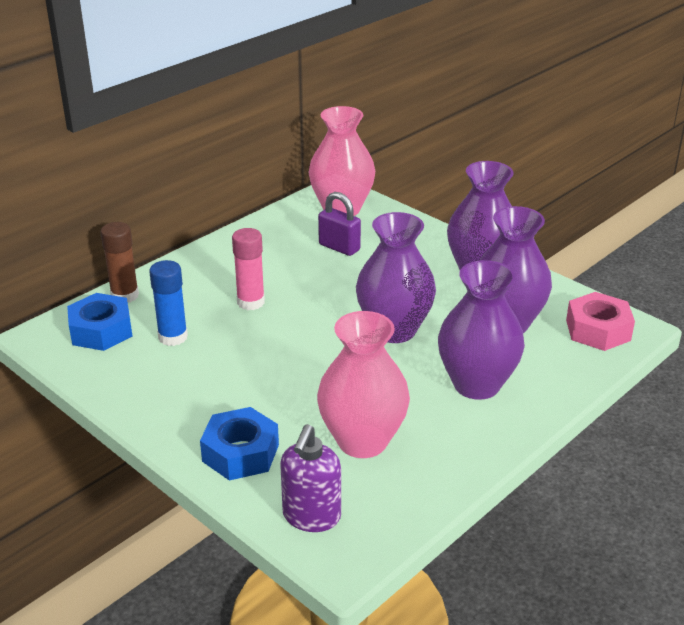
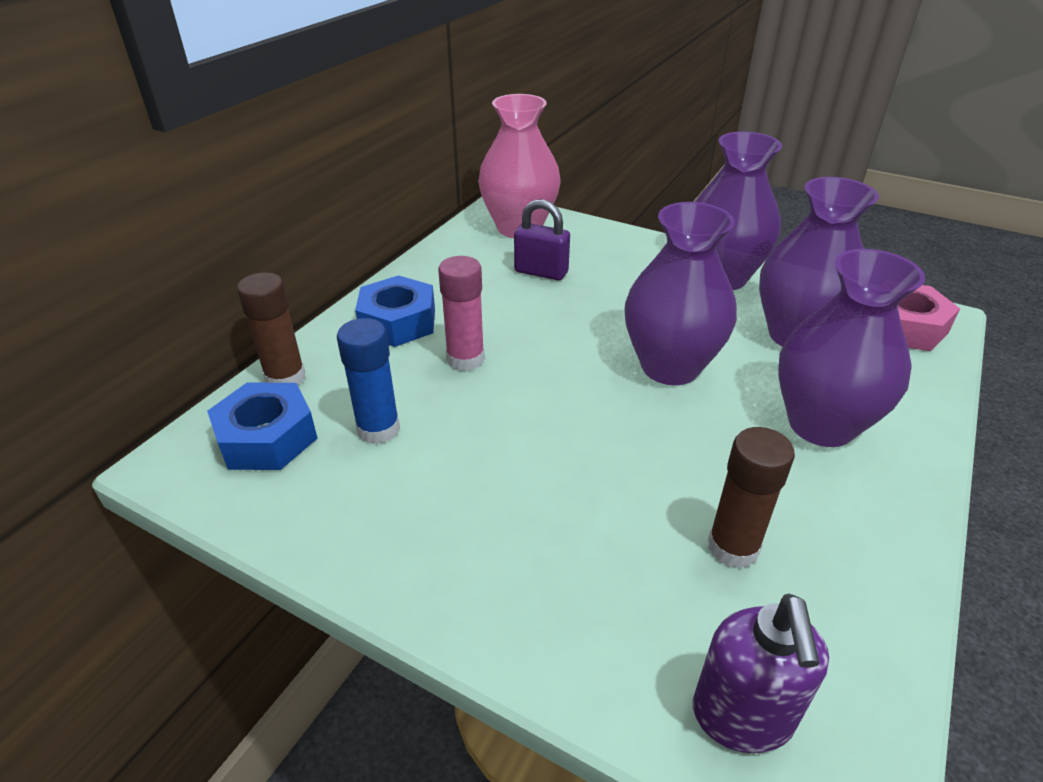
camera: 15 degrees left, 5 degrees up
blue nut [200,407,279,480] -> blue nut moved to [355,275,435,347]
pink vase [317,311,410,458] -> brown glue stick [708,427,795,569]

